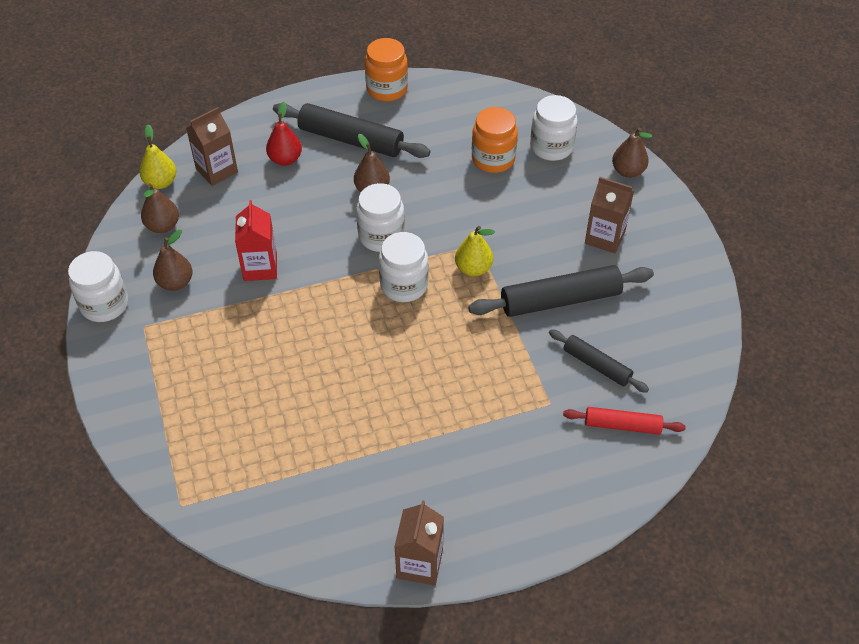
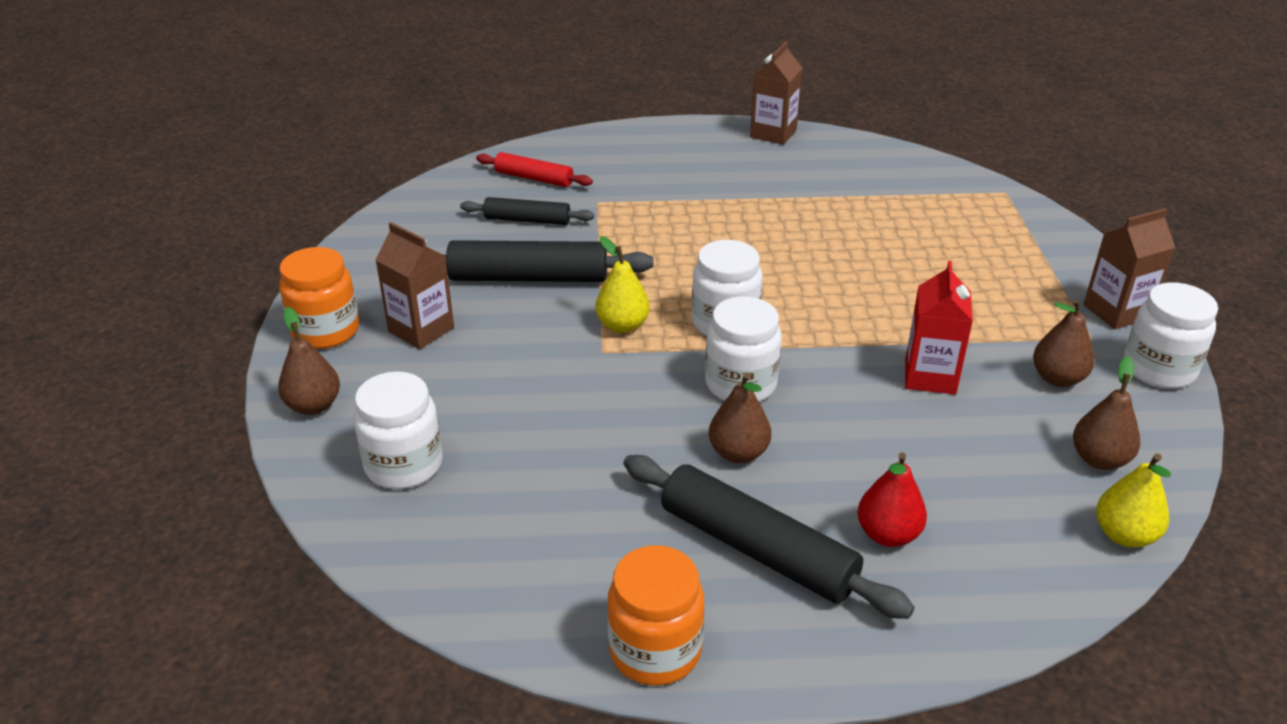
camera: 165 degrees left, 15 degrees down
brown carton [186,107,238,186] -> brown carton moved to [1083,208,1175,329]
orange jar [472,107,518,173] -> orange jar moved to [279,247,359,349]
black rolling pin [549,329,649,393] -> black rolling pin turned 45 degrees counterclockwise [460,197,594,225]

